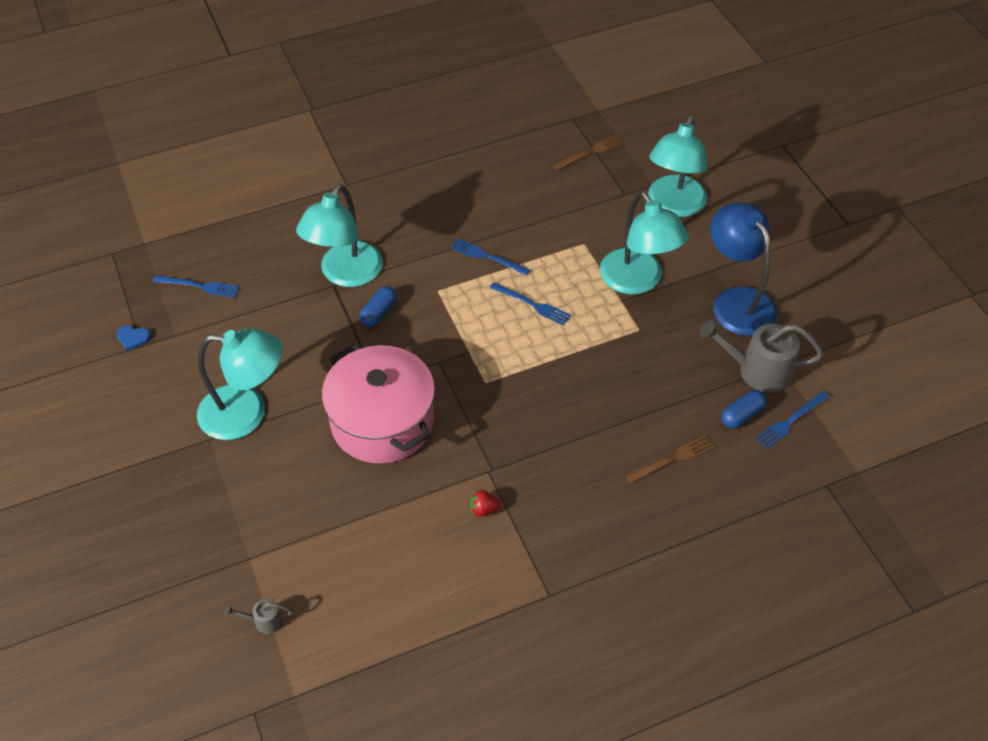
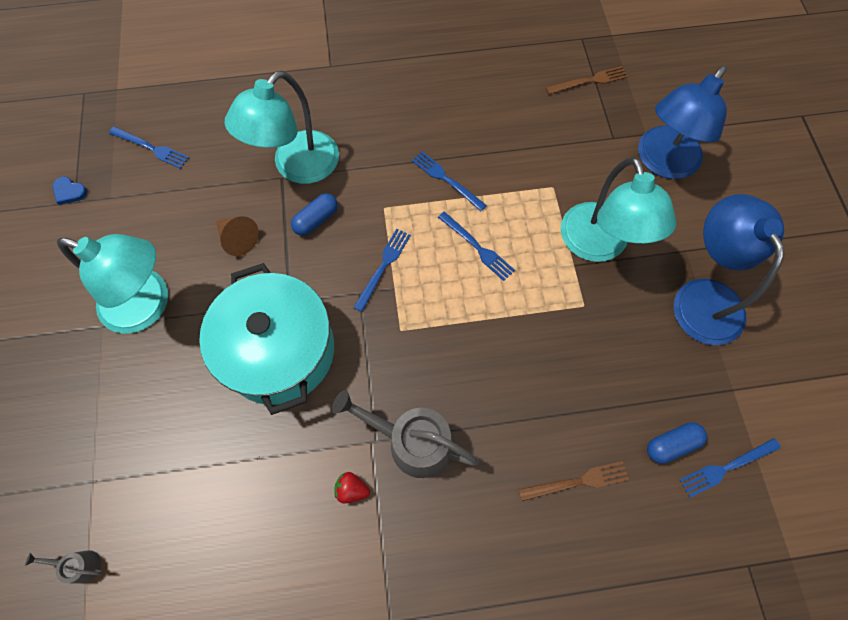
camera: 15 degrees right, 15 degrees up
pink pot [322,344,435,464] -> turquoise pot [199,263,334,415]
turquoise lamp [648,115,707,217] -> blue lamp [638,65,727,179]
grey watering can [700,320,824,393] -> grey watering can moved to [332,390,479,478]
none -> brown cone [216,216,259,256]
none -> blue fork [353,229,411,312]

